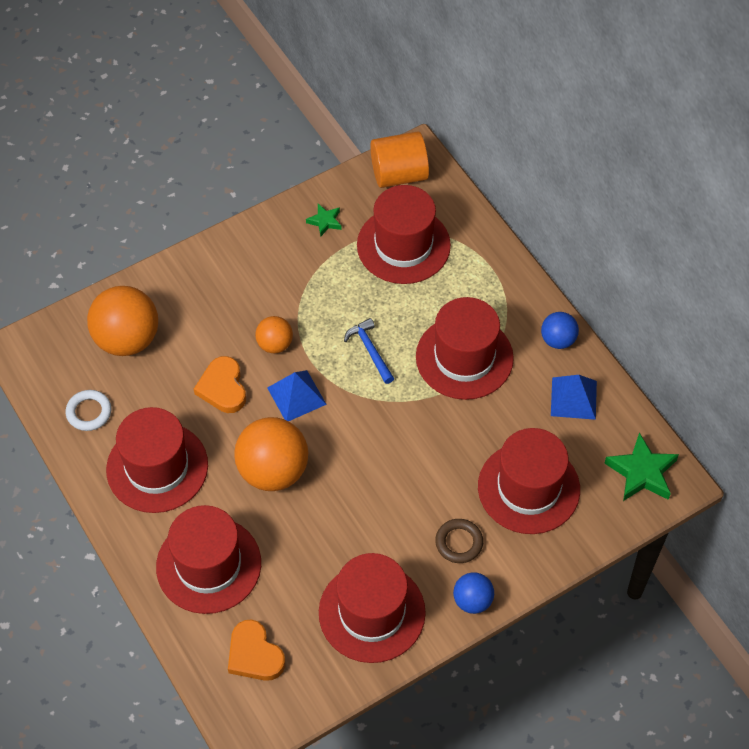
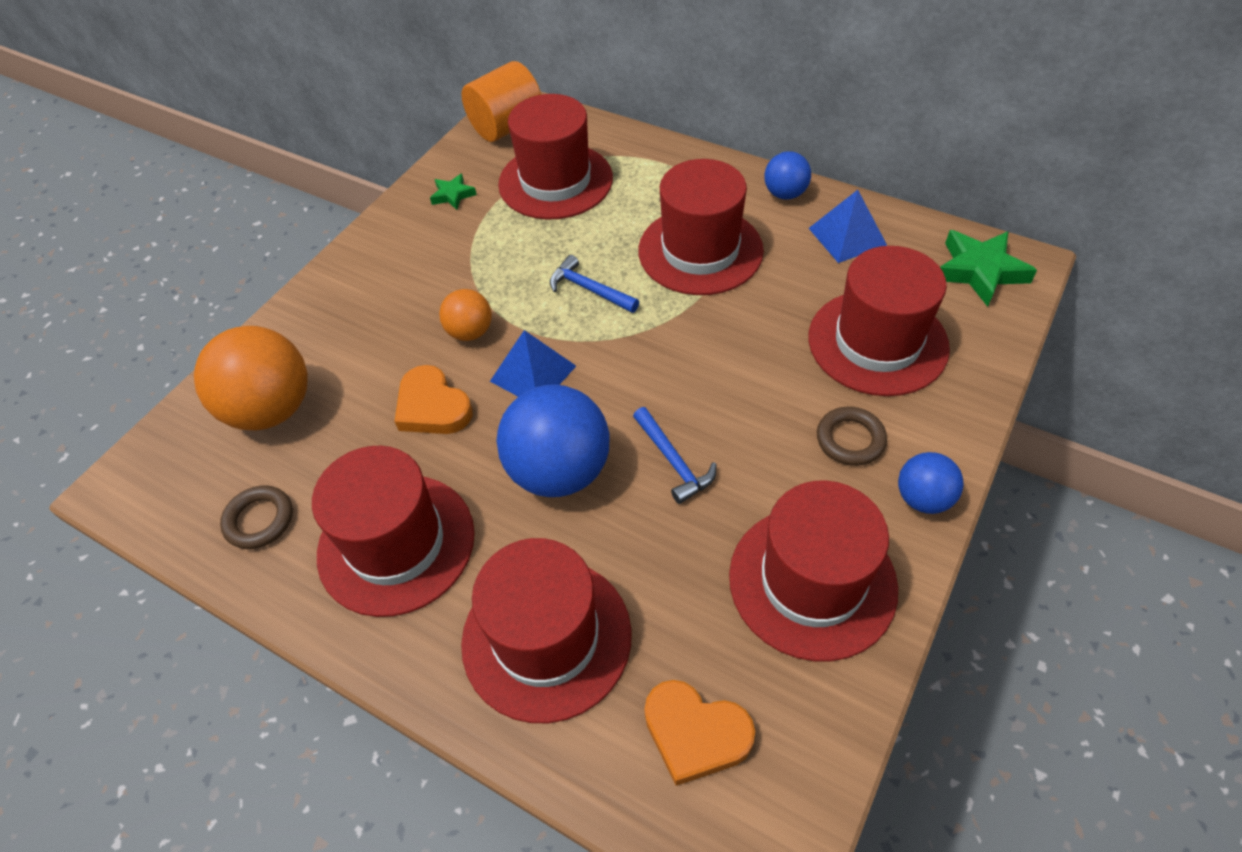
camera: 25 degrees left, 5 degrees down
white ring [66,390,111,431] -> brown ring [220,485,293,549]
orange ball [234,417,308,491] -> blue ball [497,384,610,497]
none -> blue hammer [633,407,716,504]

